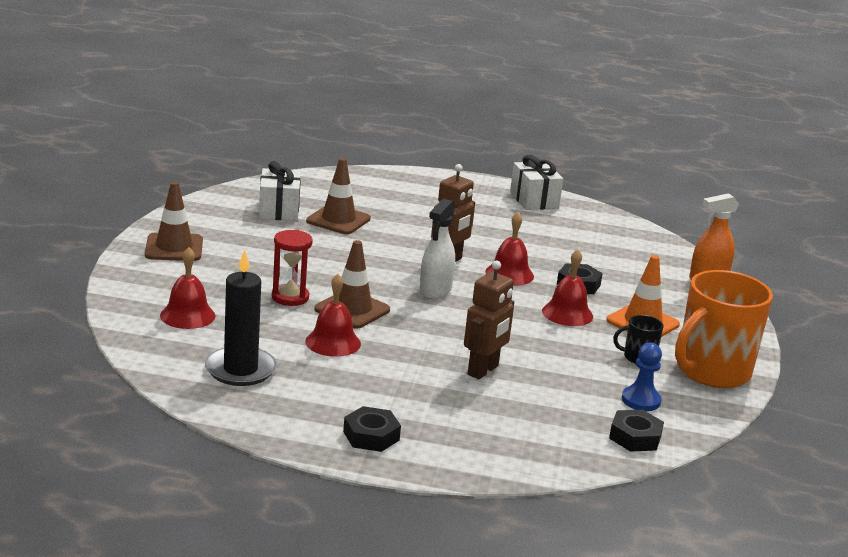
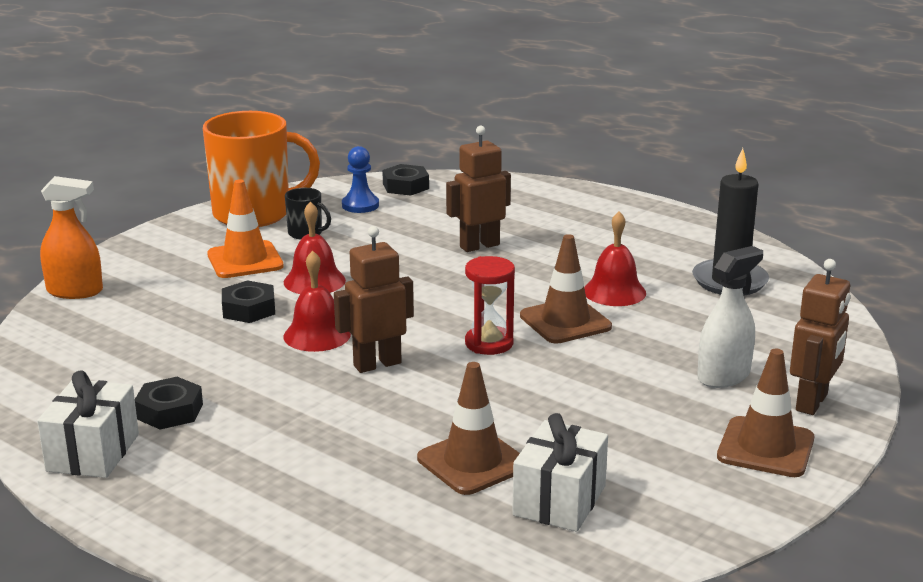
camera: 150 degrees left, 0 degrees up
red bell [160,247,216,329] -> none
red hourglass [272,230,313,306] -> red hourglass moved to [465,256,515,355]
black nut [343,406,401,452] -> black nut moved to [135,377,203,430]
white spray bottle [419,199,455,299] -> white spray bottle moved to [697,246,763,388]
none -> brown robot [790,259,850,415]

